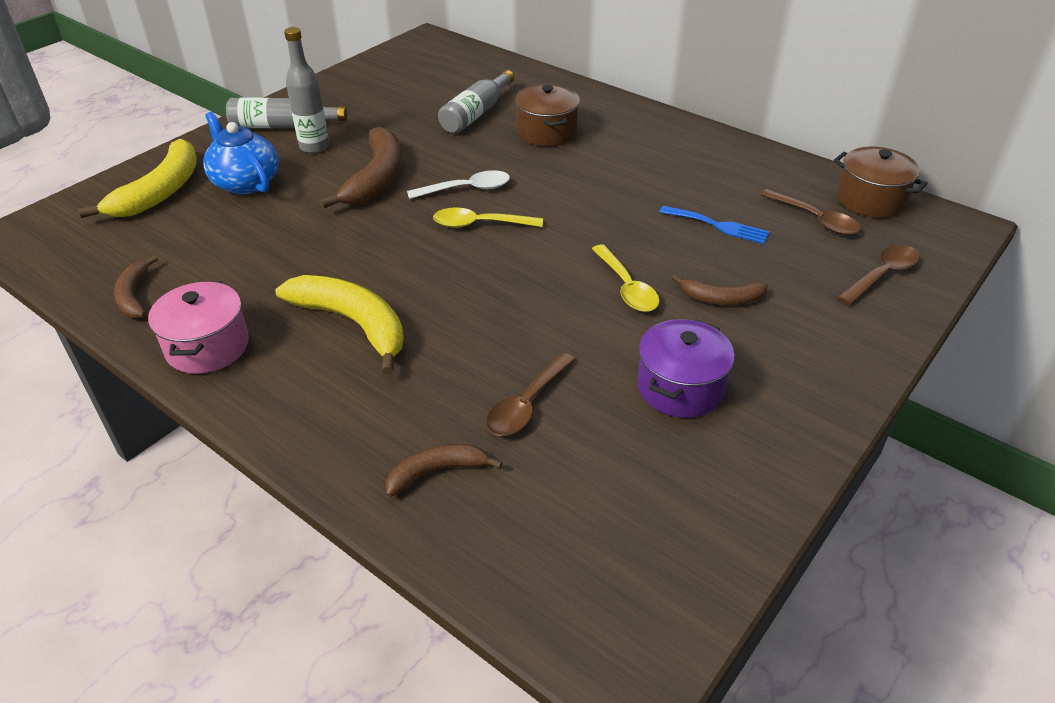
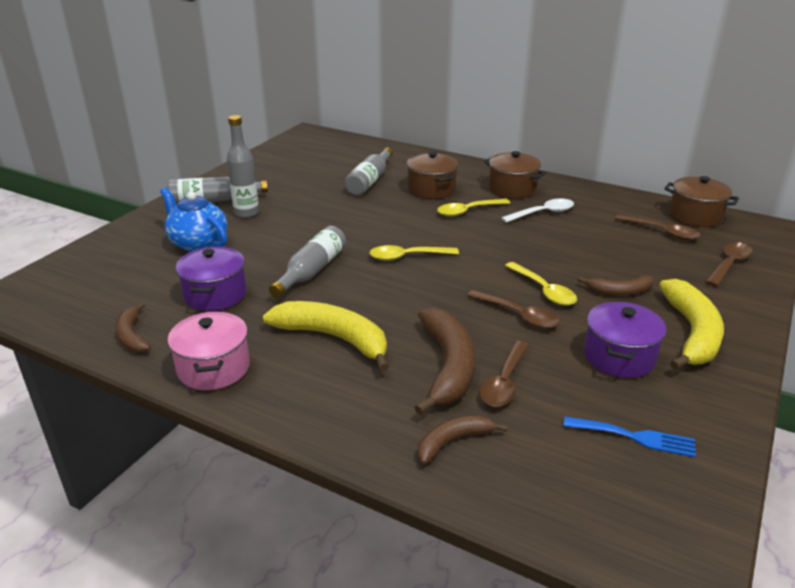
camera: 10 degrees left, 10 degrees down
yellow banana [78,139,197,218] -> yellow banana moved to [659,279,724,370]
brown banana [320,127,401,208] -> brown banana moved to [414,308,475,415]
white spoon [407,170,510,199] -> white spoon moved to [501,198,574,223]
blue fork [659,206,770,244] -> blue fork moved to [563,417,696,458]
none -> purple pot [176,247,247,311]
none -> grey bottle [269,226,346,298]
none -> yellow spoon [437,199,510,217]
none -> brown spoon [467,290,560,328]
none -> brown pot [484,151,546,199]

